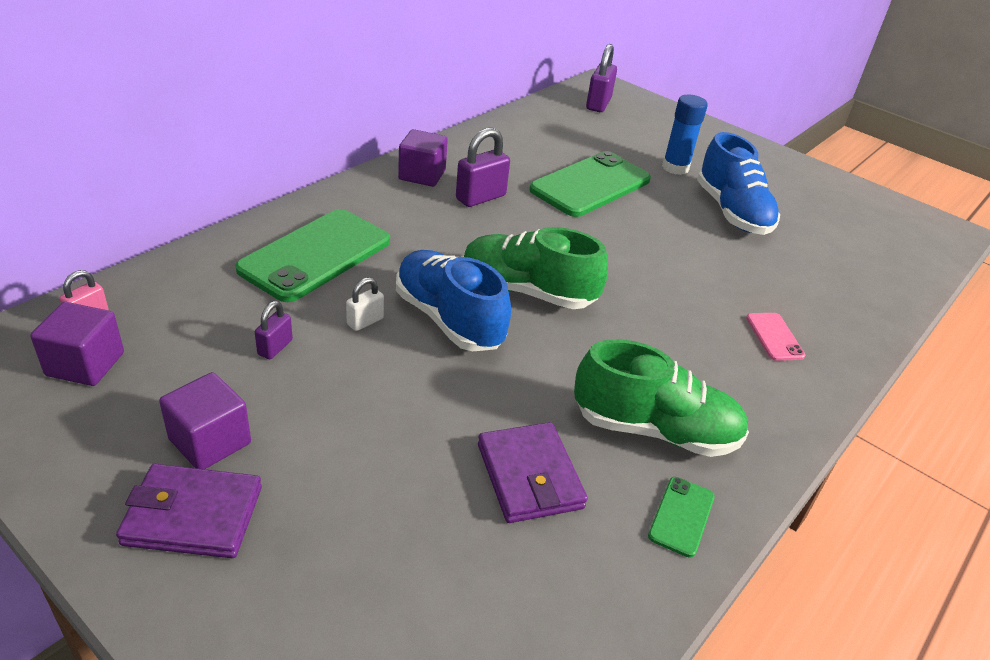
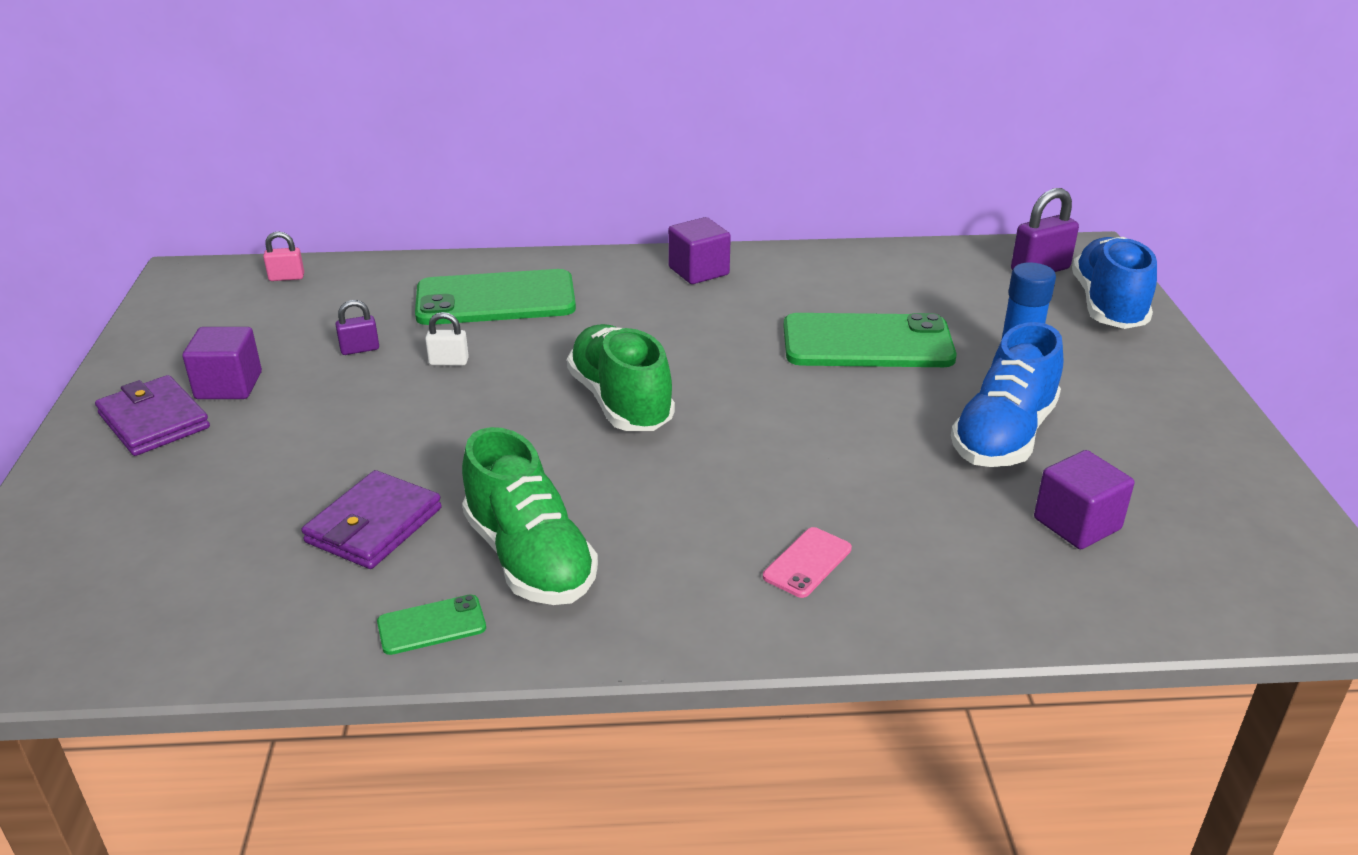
camera: 50 degrees right, 5 degrees down
purple cube [30,302,124,386] -> purple cube moved to [1034,450,1134,549]
blue shoe [396,250,511,351] -> blue shoe moved to [1072,237,1157,329]
purple padlock [456,128,510,207] -> none

